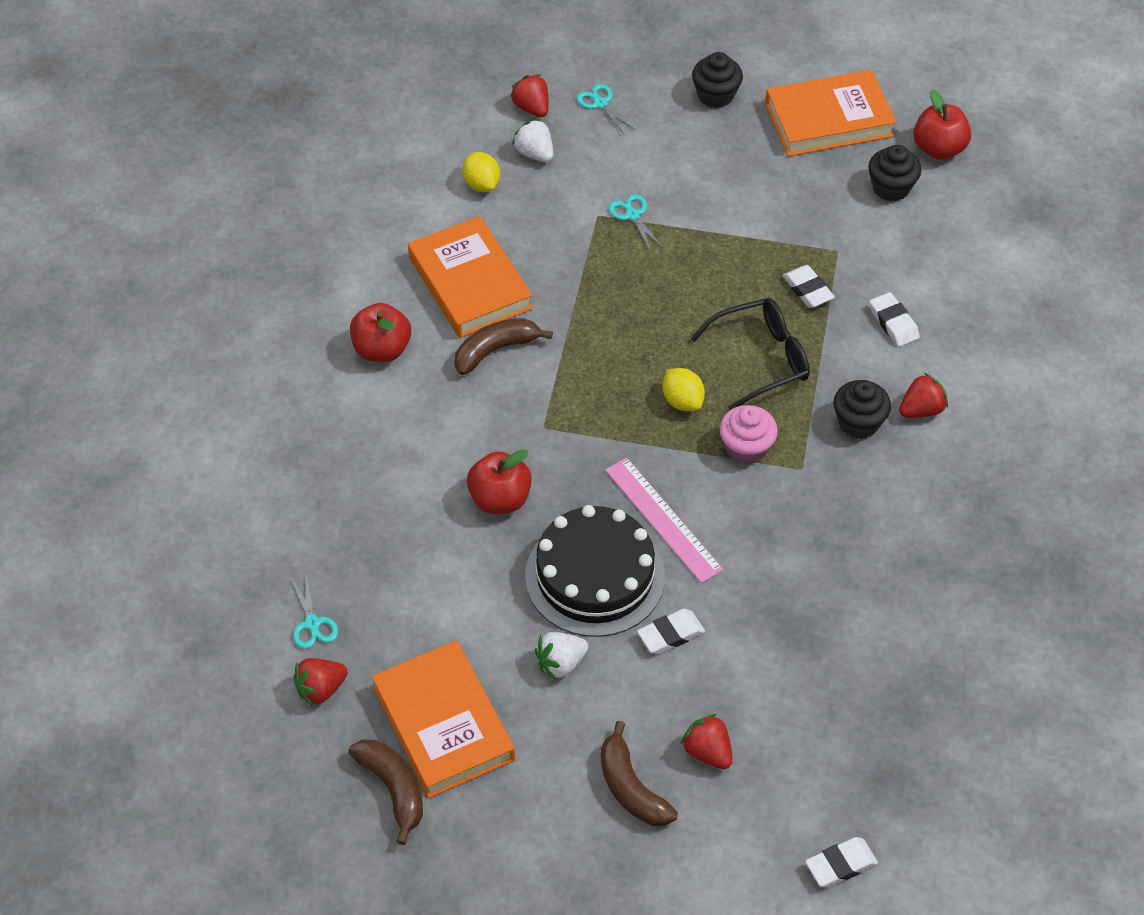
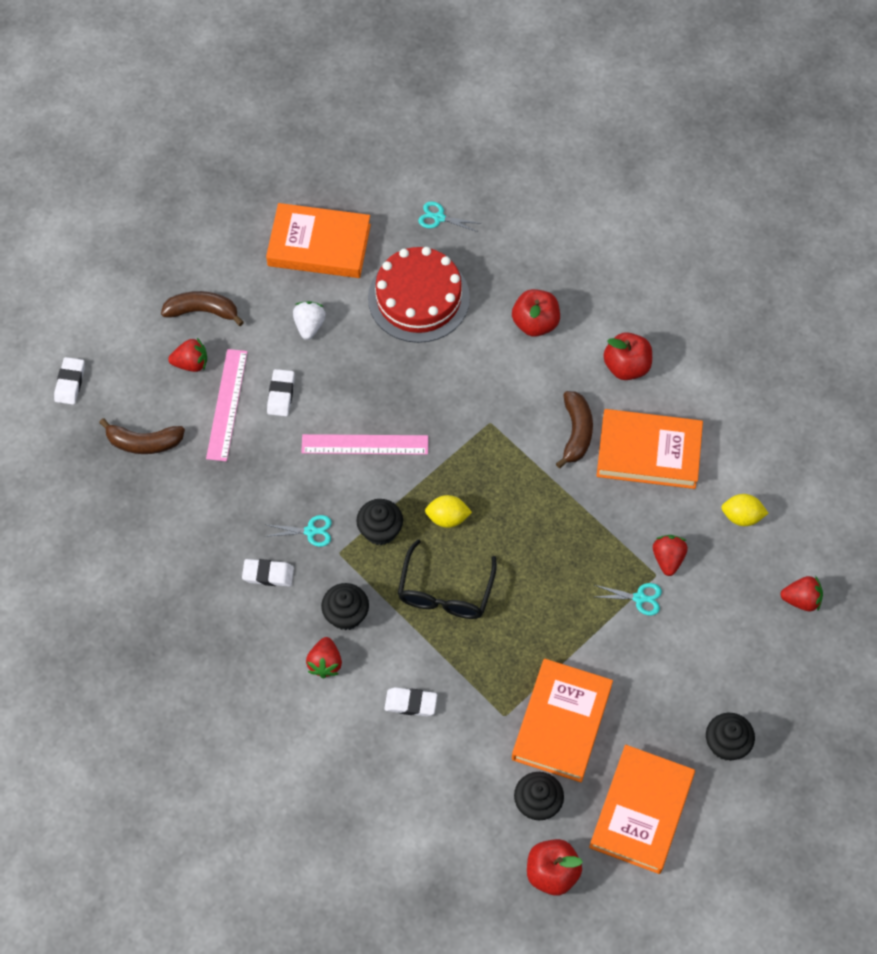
camera: 125 degrees right, 10 degrees up
red strawberry [293,658,348,707] -> red strawberry moved to [653,535,688,576]
brown banana [349,739,423,845] -> brown banana moved to [99,418,185,454]
red apple [467,449,532,514] -> red apple moved to [512,289,560,337]
white strawberry [512,119,553,162] -> none
black cake [525,505,665,637] -> none
turquoise scissors [577,84,636,134] -> turquoise scissors moved to [265,515,332,547]
pink cupcake [720,405,778,464] -> black cupcake [356,499,403,545]
white eraser [783,265,835,308] -> white eraser moved to [242,559,294,587]
none -> pink ruler [206,349,247,461]
none -> red cake [368,247,470,343]
none -> orange book [512,659,613,782]

